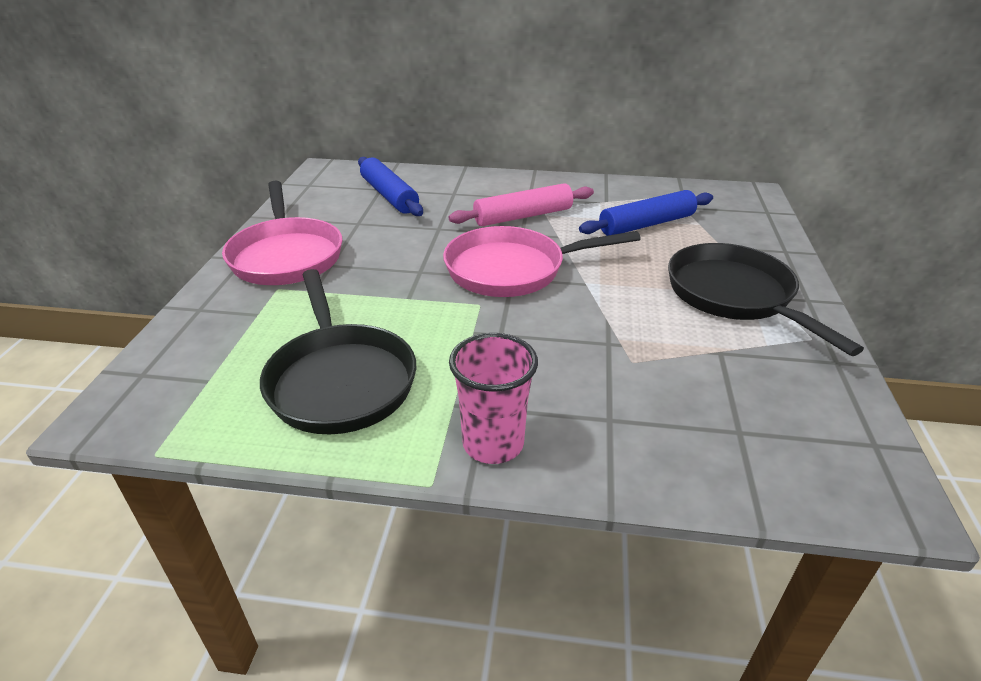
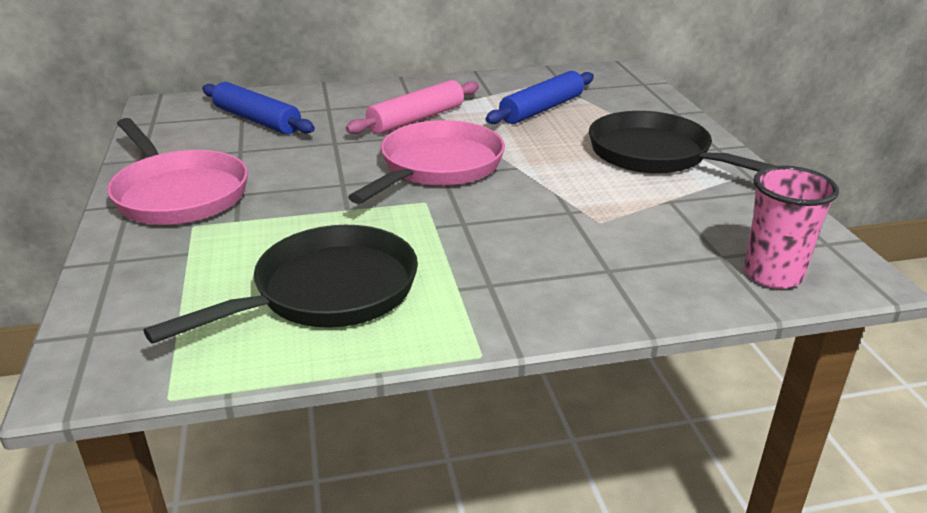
camera: 20 degrees left, 5 degrees down
black pan [260,269,416,434] -> black pan turned 90 degrees counterclockwise [143,225,418,344]
pink pan [443,226,641,297] -> pink pan turned 150 degrees clockwise [348,120,505,204]
pink cup [449,333,538,464] -> pink cup moved to [744,166,839,289]

